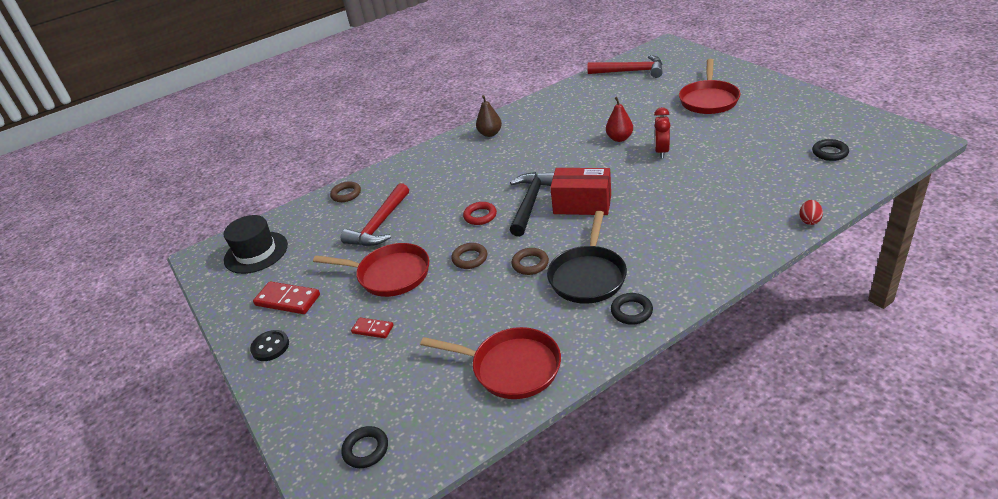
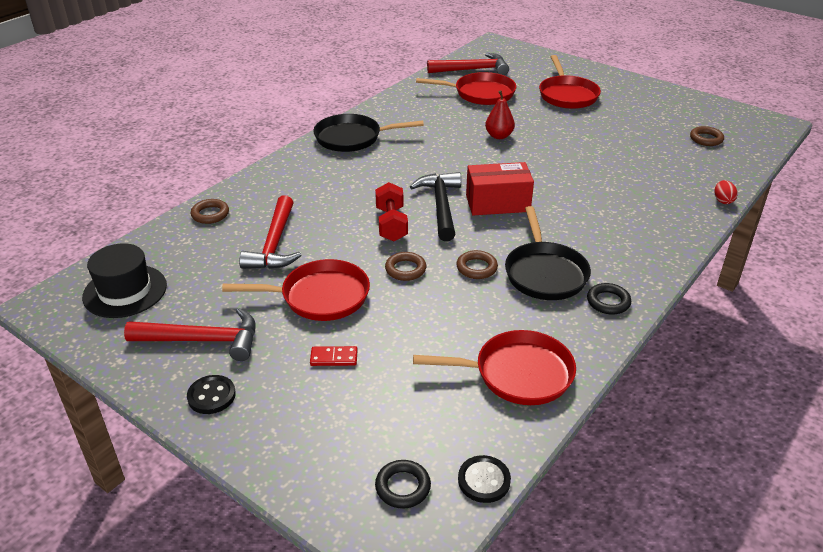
camera: 25 degrees left, 0 degrees up
red domino [253,281,320,314] -> red hammer [124,308,255,361]
red ring [463,202,497,225] -> red dumbbell [375,182,408,241]
brown pear [476,95,502,137] -> black pan [313,114,424,152]
red clock [654,107,670,159] -> none
black ring [812,139,849,161] -> brown ring [690,126,724,146]
none -> red pan [416,72,516,105]
none -> black button [458,455,511,503]

